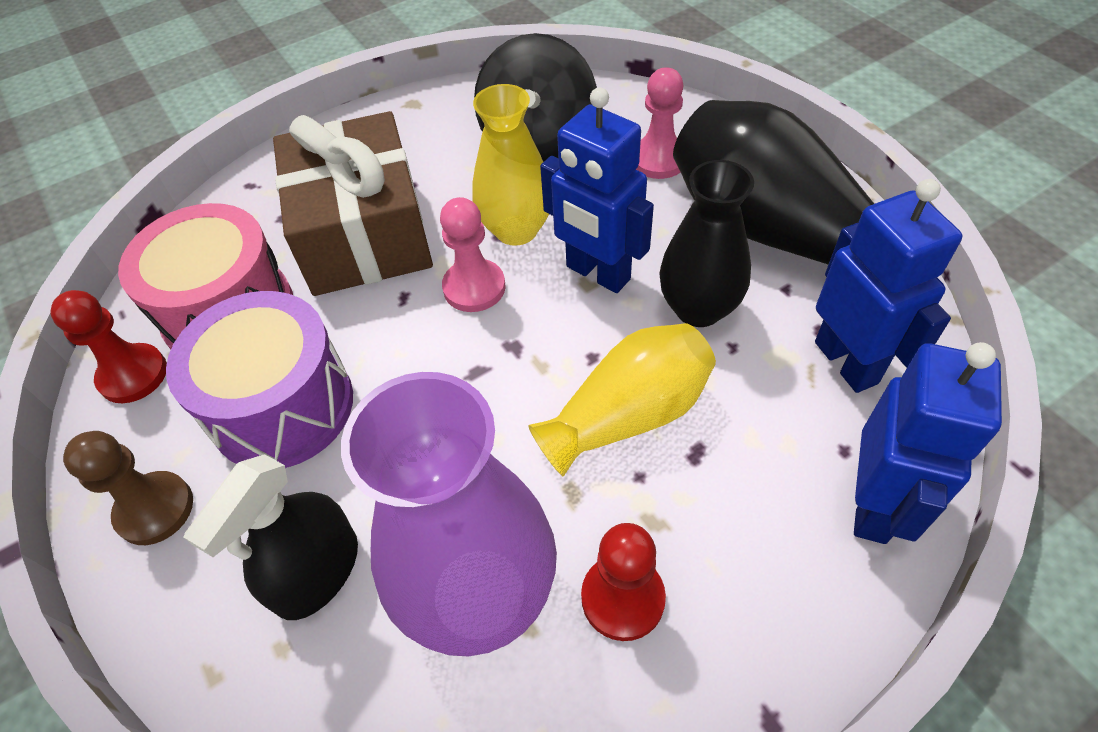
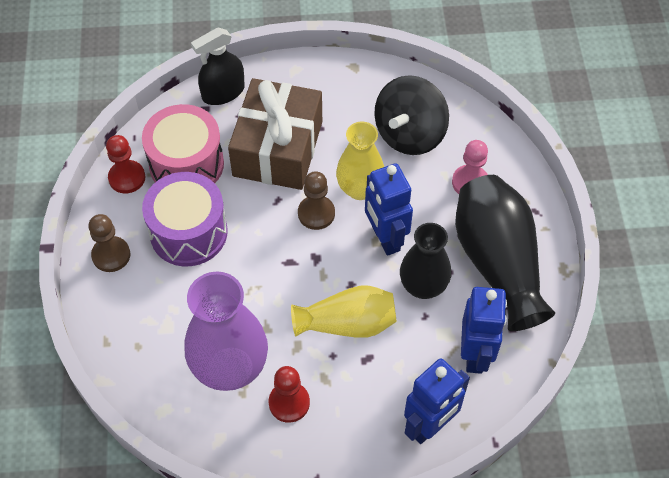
camera: 25 degrees right, 5 degrees up
black spray bottle [183,454,358,620] -> black spray bottle moved to [191,28,245,105]
pink pawn [440,197,505,312] -> brown pawn [298,172,335,230]

